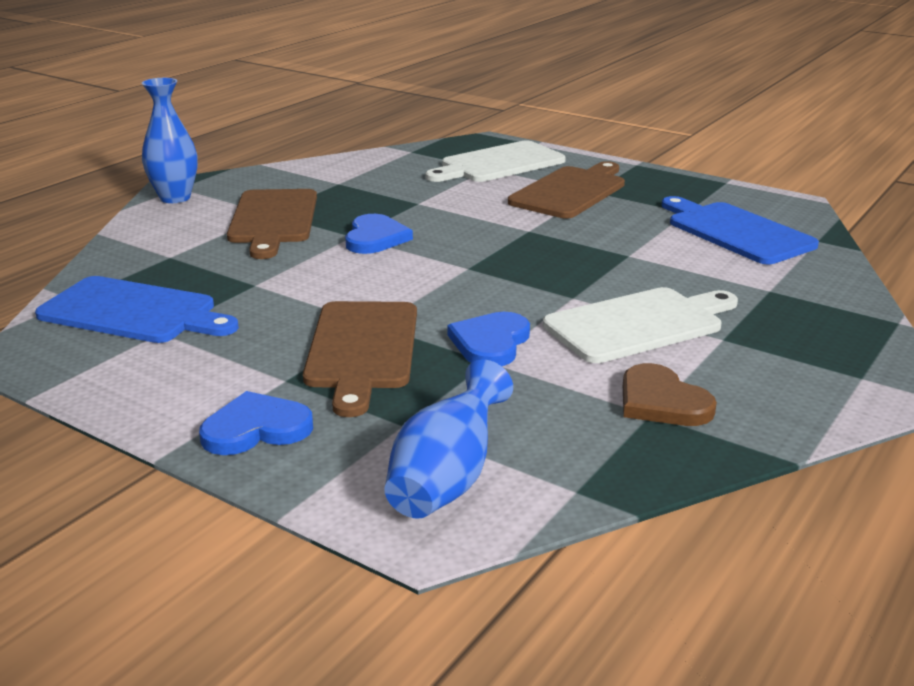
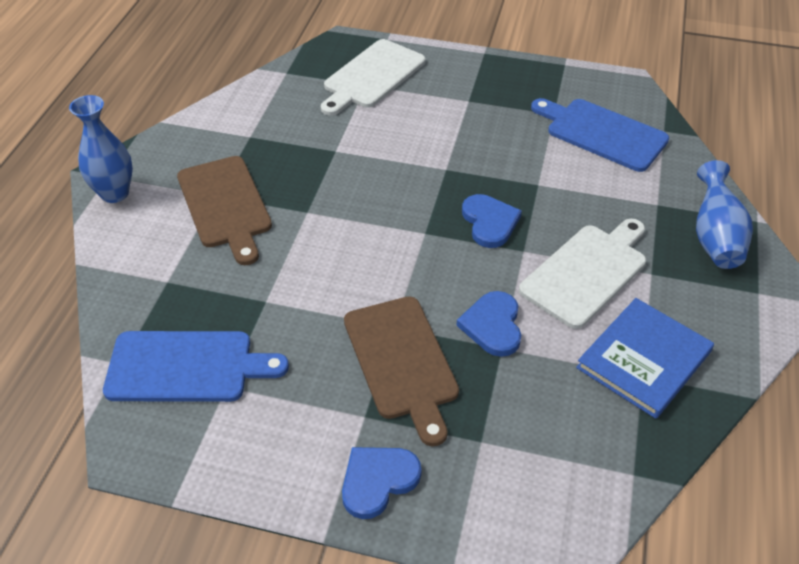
camera: 20 degrees left, 20 degrees up
blue heart [345,214,413,254] -> blue heart moved to [462,194,522,248]
blue vase [384,360,513,519] -> blue vase moved to [696,160,753,269]
brown cutting board [508,161,625,218] -> none
brown heart [623,363,717,426] -> blue book [576,298,714,419]

